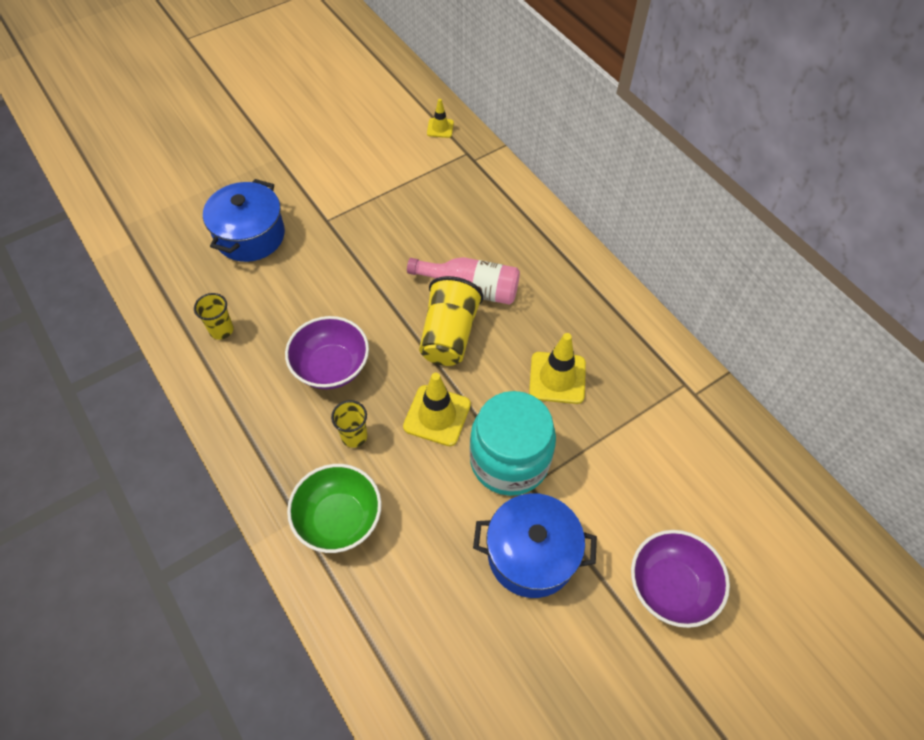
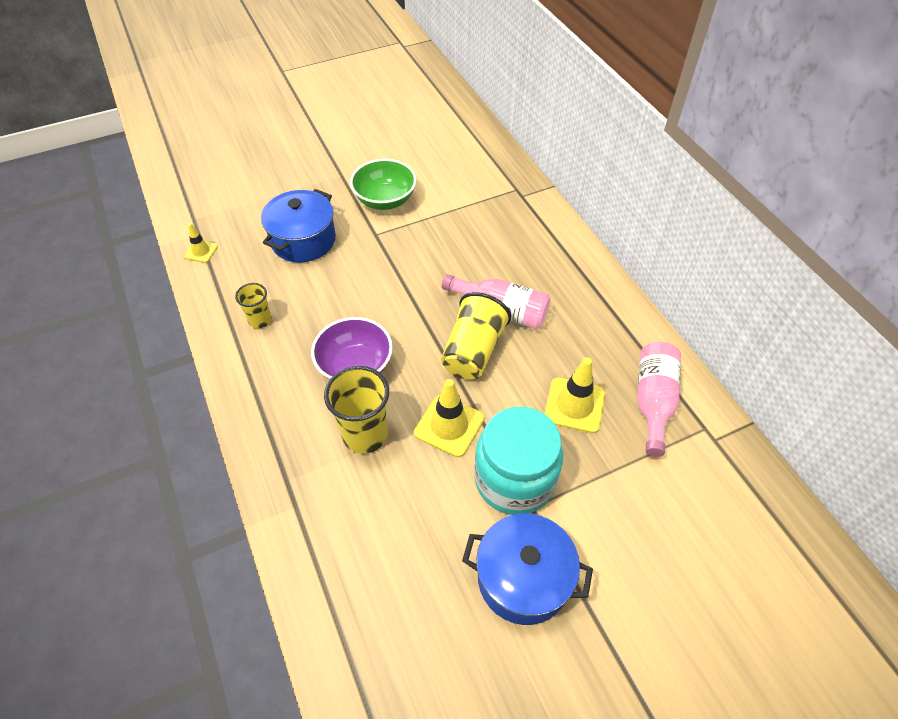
camera: 10 degrees right, 5 degrees down
green bowl [287,464,382,553] -> green bowl moved to [350,159,416,210]
yellow cup [331,400,367,448] -> yellow cup [324,366,389,454], size x1.76
yellow traffic cone [427,99,454,138] -> yellow traffic cone moved to [184,223,218,263]
purple bowl [631,530,730,628] -> none
none -> pink bottle [637,342,681,457]

